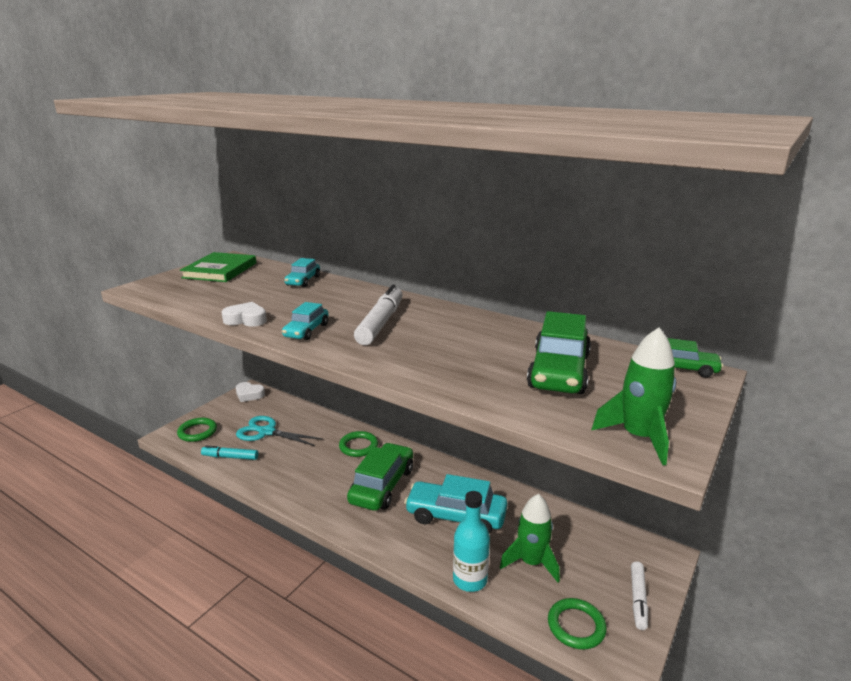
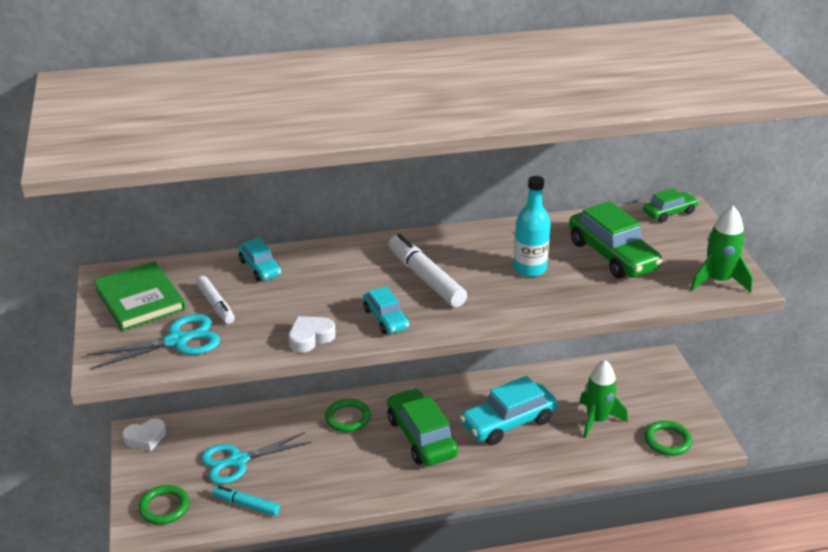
camera: 45 degrees left, 10 degrees up
turquoise marker [201,445,258,460] -> turquoise marker turned 60 degrees clockwise [213,486,280,516]
turquoise bottle [453,491,490,592] -> turquoise bottle moved to [513,176,551,277]
white marker [631,562,648,630] -> white marker moved to [196,276,235,324]
none -> turquoise scissors [87,314,220,369]

